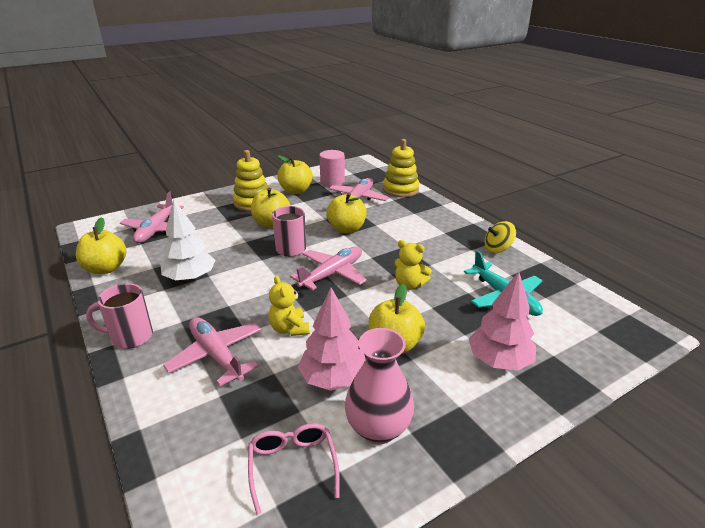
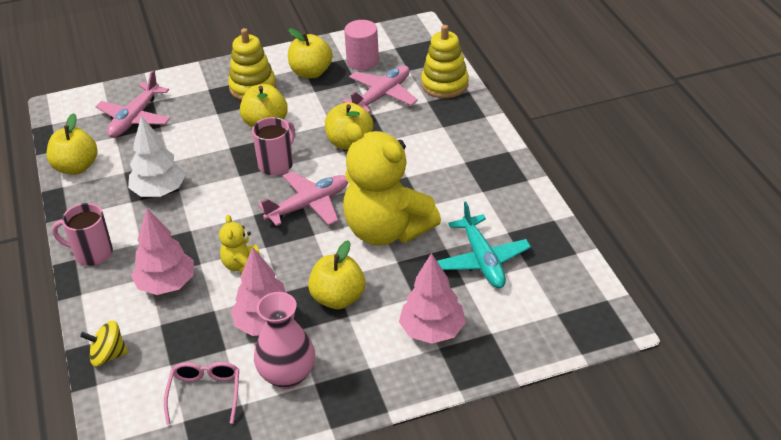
camera: 15 degrees right, 10 degrees up
pink plane [163,317,262,386] -> pink tree [131,208,194,295]
yellow teddy bear [394,240,432,290] -> yellow teddy bear [343,122,441,246], size x2.25
yellow spinning top [485,221,516,253] -> yellow spinning top moved to [80,320,128,366]

